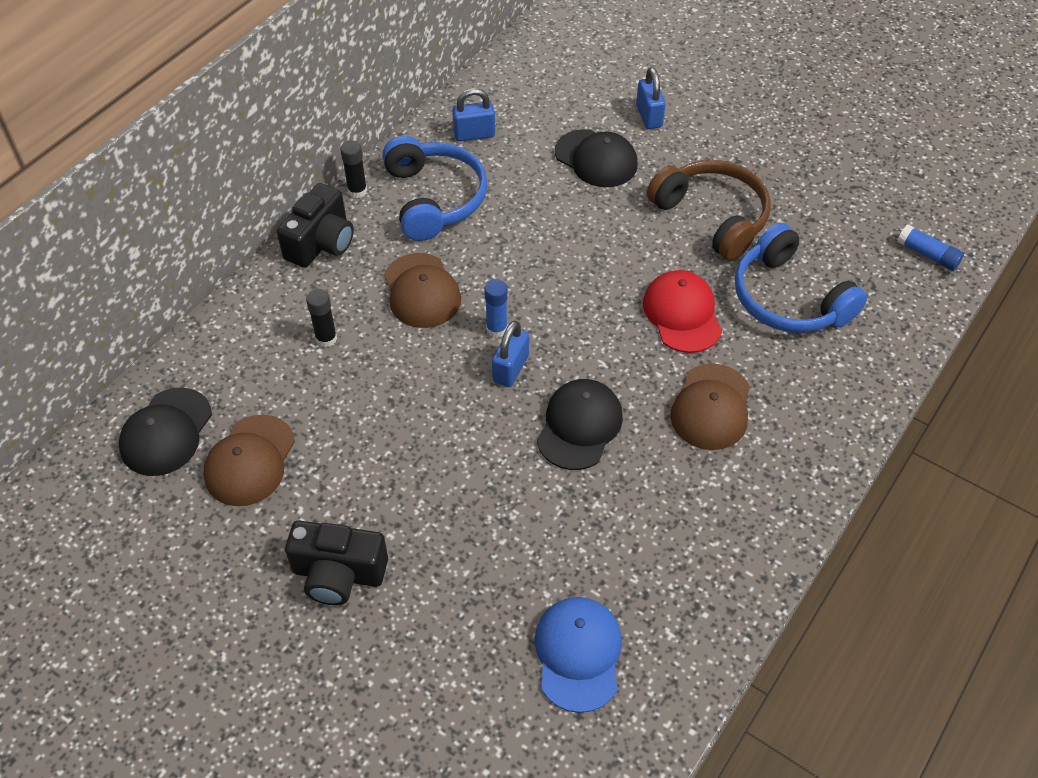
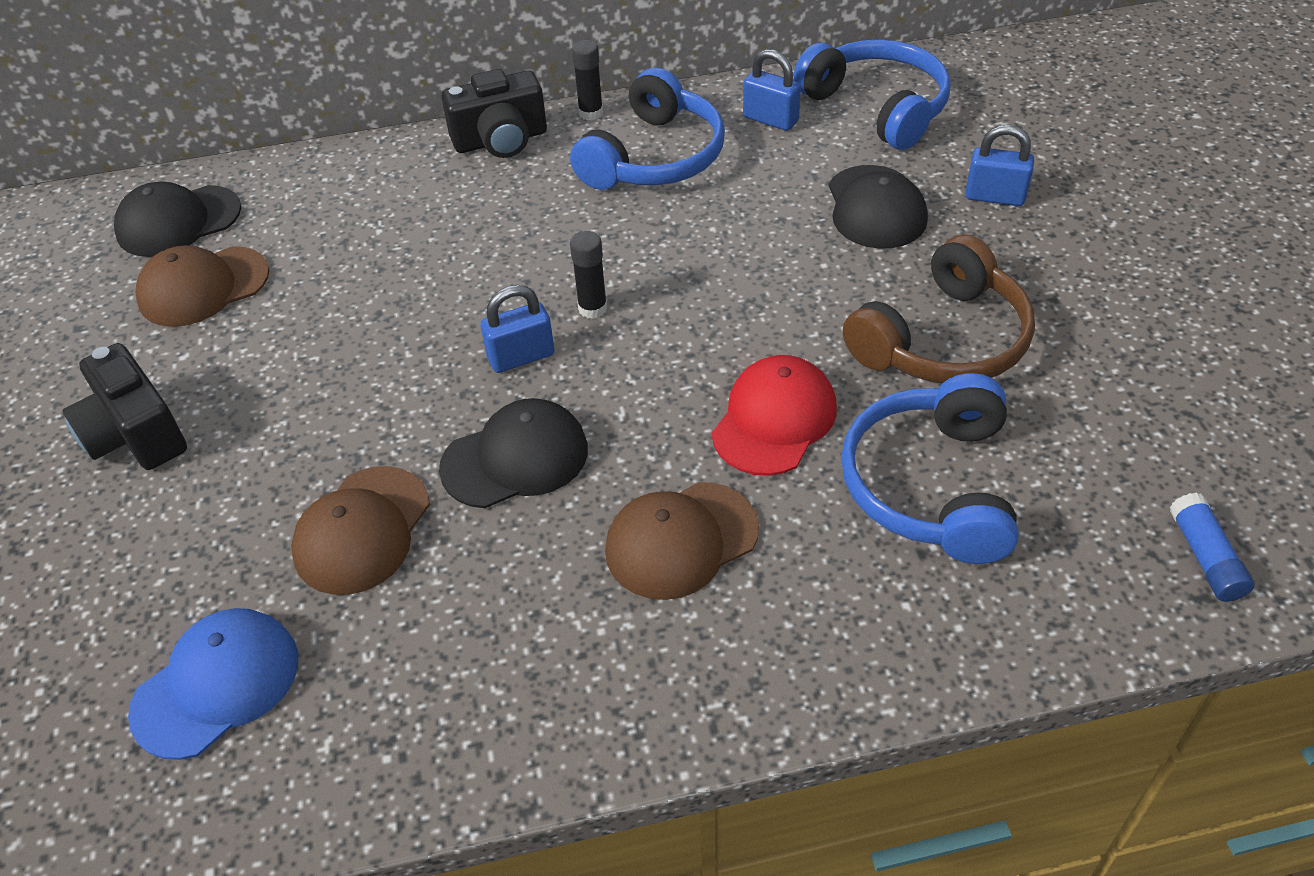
camera: 45 degrees right, 5 degrees down
black glue stick [306,289,337,347] -> black glue stick moved to [570,231,607,319]
brown cap [384,253,461,328] -> brown cap moved to [291,466,430,595]
blue glue stick [485,279,508,338] -> none
blue padlock [636,67,666,129] -> blue padlock turned 75 degrees clockwise [965,125,1034,206]
brown headphones [647,160,771,261] -> brown headphones turned 45 degrees clockwise [843,234,1035,383]
none -> blue headphones [794,39,951,150]

